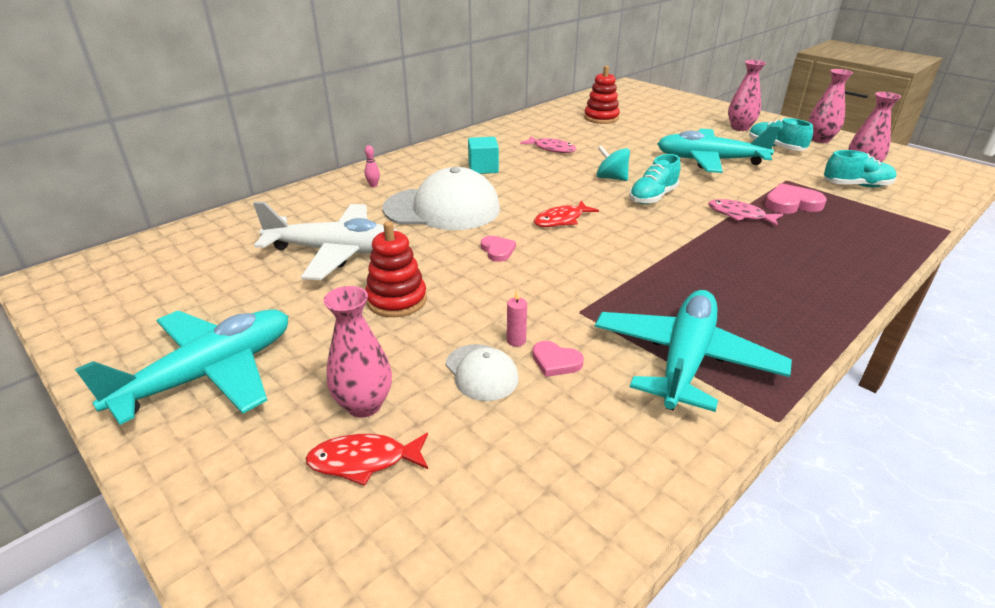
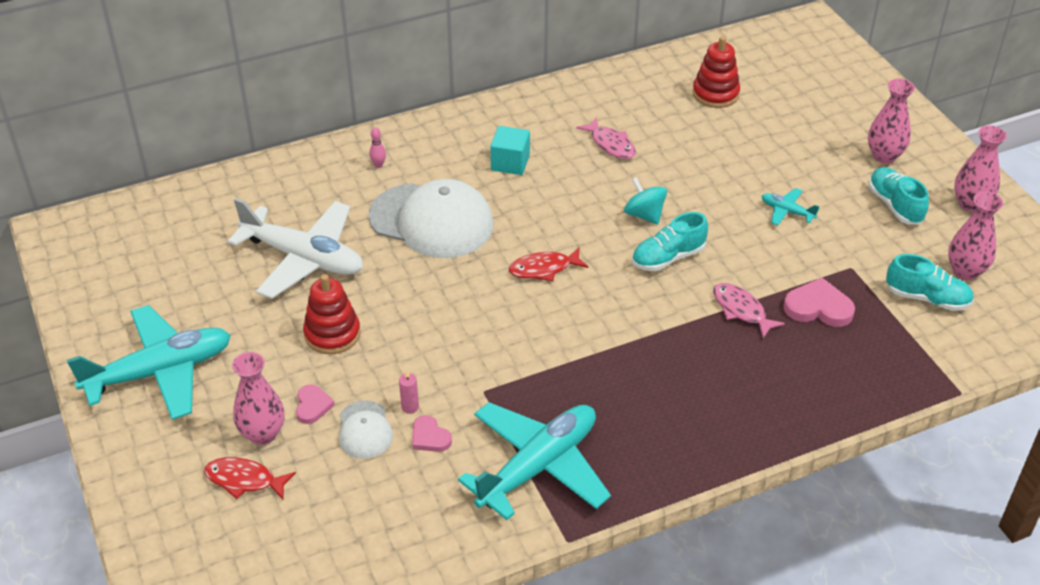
camera: 20 degrees right, 10 degrees up
pink heart [481,236,516,262] -> pink heart moved to [296,384,335,424]
turquoise plane [657,126,780,173] -> turquoise plane [762,188,820,225], size x0.43

